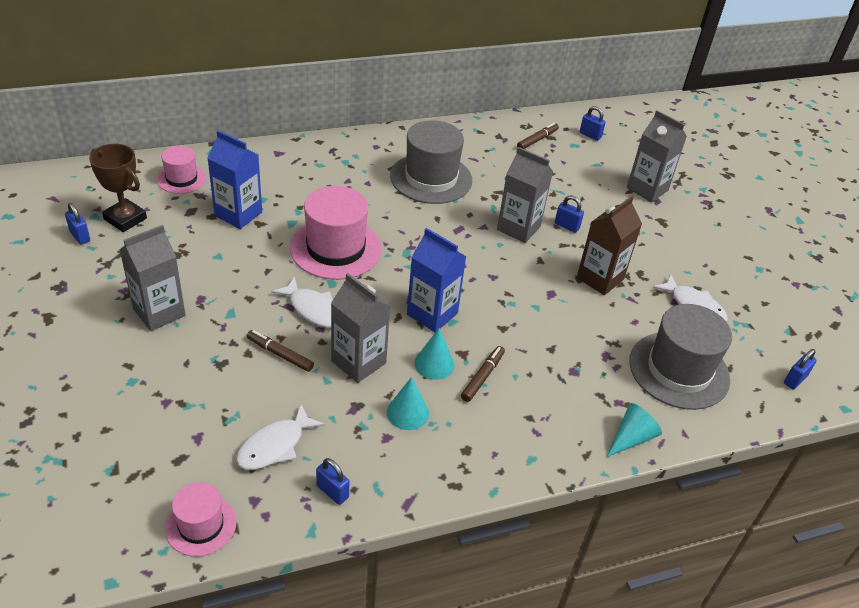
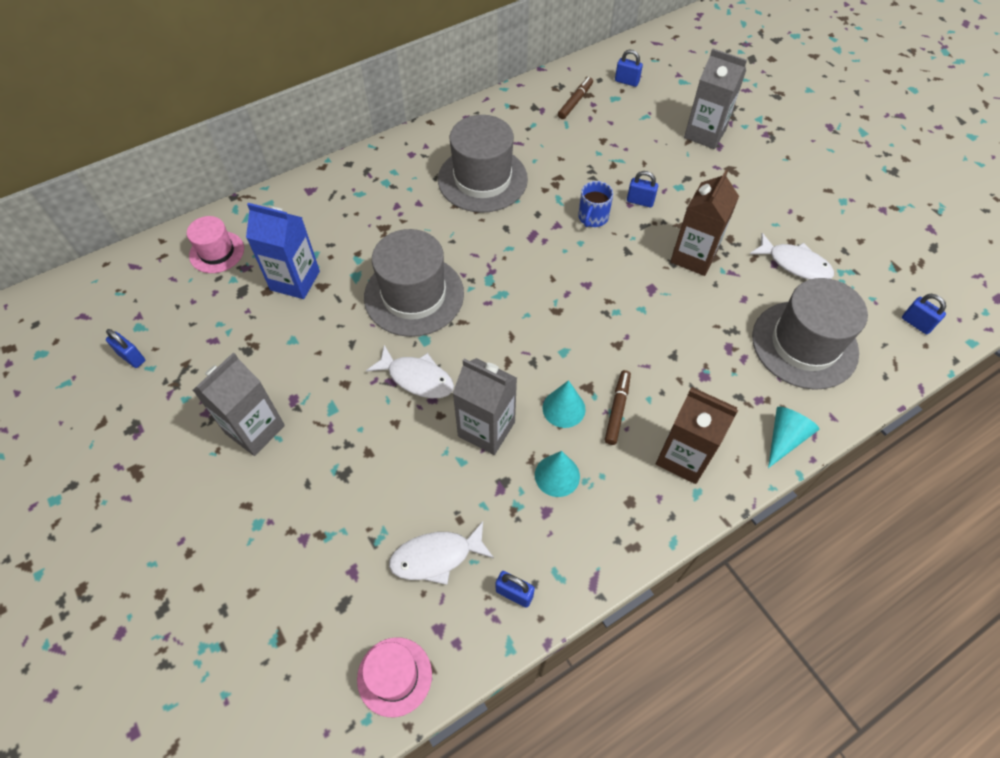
camera: 10 degrees left, 15 degrees up
brown trophy [89,144,147,232] -> none
white fish [236,404,325,470] -> white fish turned 45 degrees clockwise [389,522,494,585]
brown marker [247,330,314,372] -> none
pink hat [290,186,382,280] -> grey hat [364,229,464,337]
blue carton [407,228,467,332] -> none
grey carton [497,147,553,243] -> blue mug [578,181,613,227]
blue padlock [784,349,817,389] -> blue padlock turned 75 degrees counterclockwise [902,294,946,335]
none -> brown carton [656,387,738,484]

